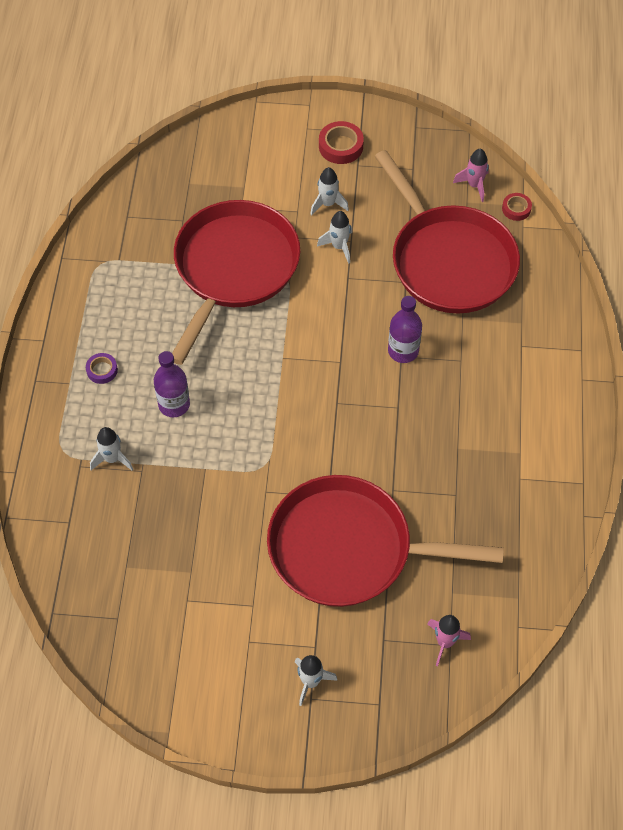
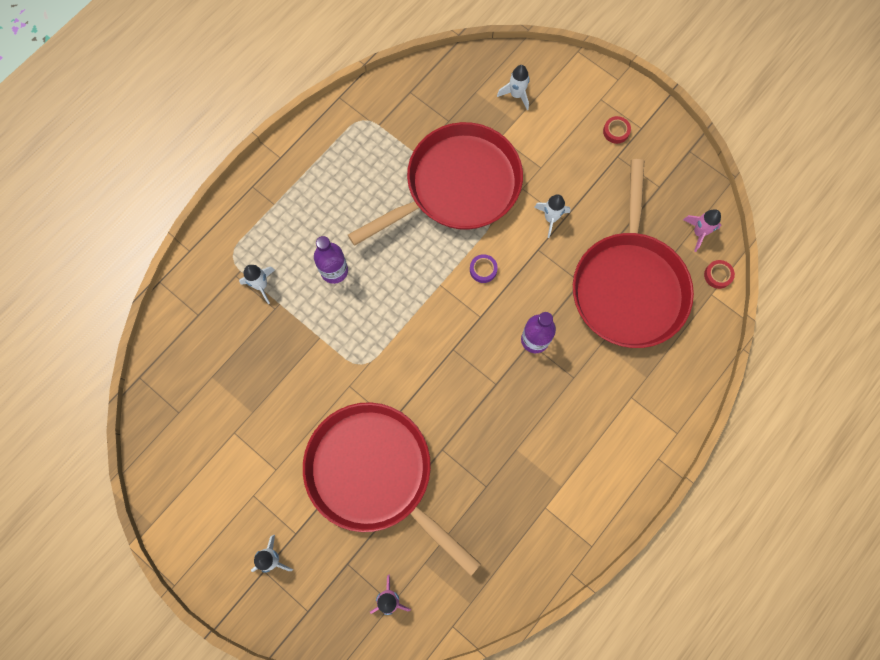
camera: 35 degrees right, 15 degrees up
purple tape [86,353,118,384] -> purple tape moved to [470,254,498,283]
white rocket [310,167,349,216] -> white rocket moved to [497,65,530,110]
red tape [319,121,364,164] -> red tape [603,116,631,144], size x0.63

